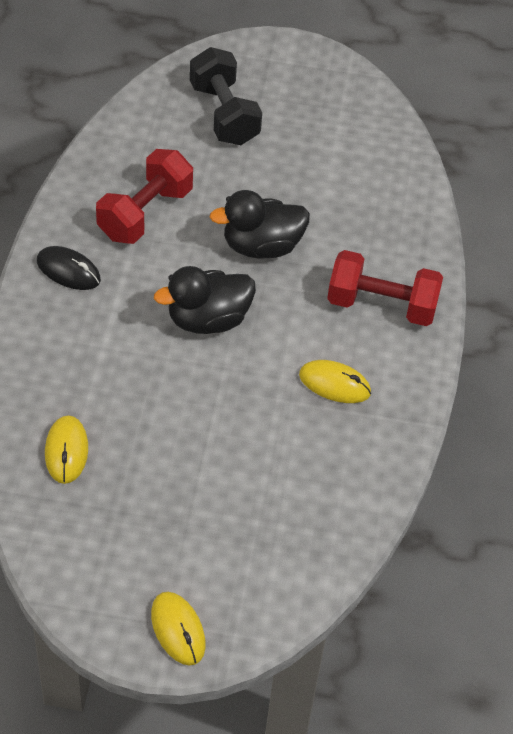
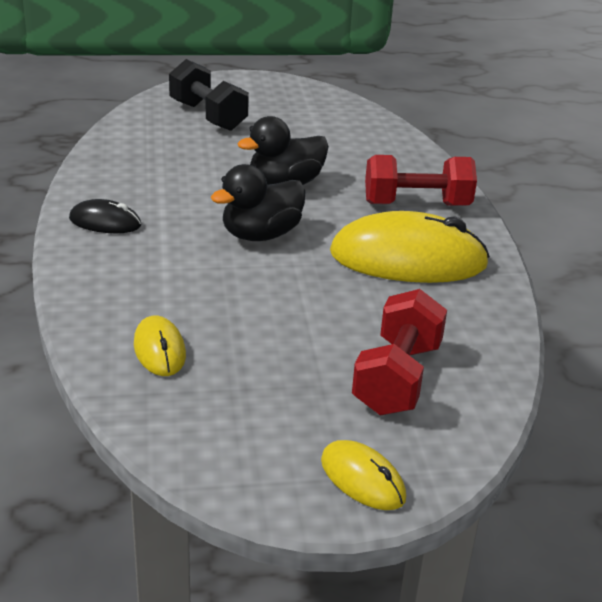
camera: 15 degrees left, 20 degrees down
red dumbbell [96,149,193,244] -> red dumbbell moved to [352,289,447,415]
yellow mouse [299,360,371,403] -> yellow mouse [330,211,490,283], size x2.04

